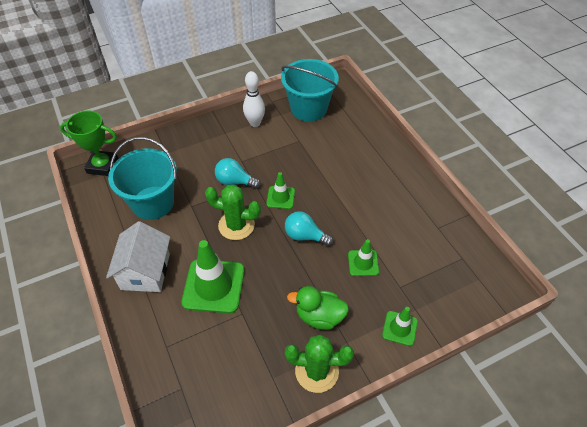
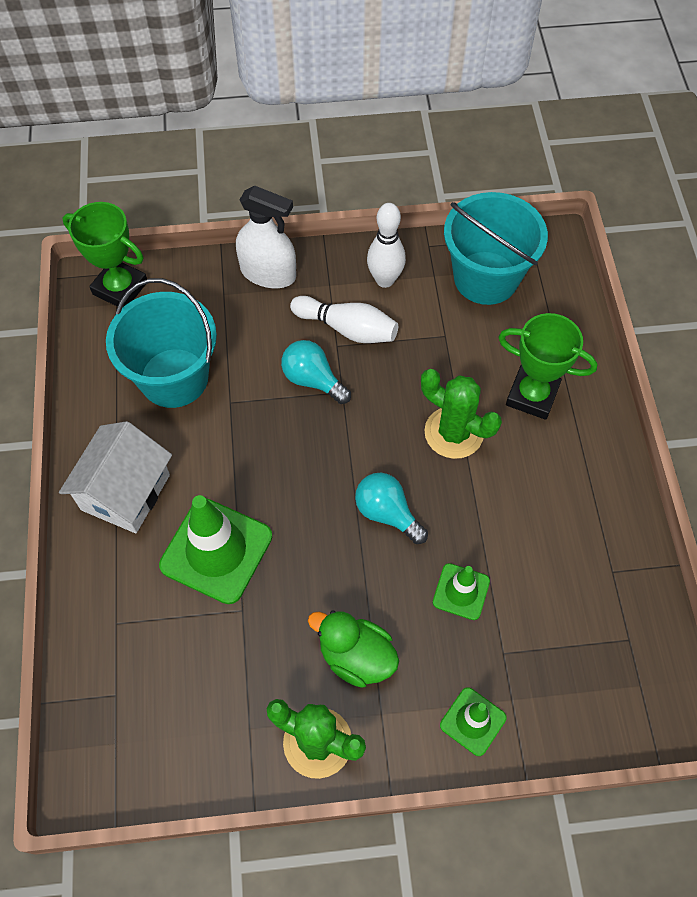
camera: 20 degrees right, 10 degrees up
green cactus [205,184,261,240] -> green cactus moved to [421,369,502,459]
green traffic cone [266,172,295,209] -> none
none -> white spray bottle [236,185,296,288]
none -> white bowling pin [290,296,398,343]
none -> green trophy [498,313,597,420]

